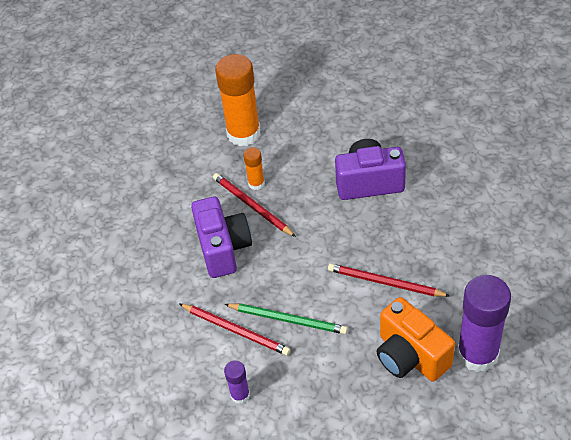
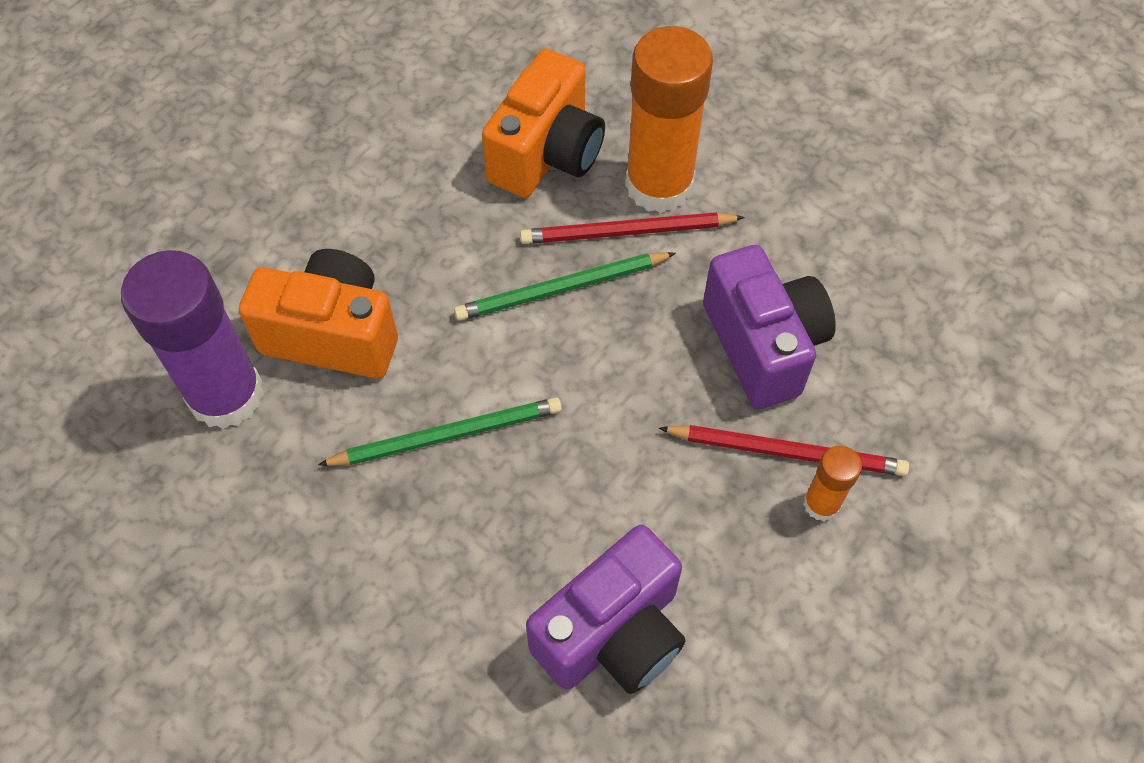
camera: 140 degrees right, 10 degrees up
purple camera [191,196,252,278] -> purple camera turned 150 degrees counterclockwise [703,245,836,409]
orange glue stick [215,54,261,146] -> orange glue stick moved to [625,26,713,213]
purple glue stick [224,360,250,404] -> orange camera [482,49,605,198]
red pencil [328,263,450,297] -> green pencil [318,397,562,466]

